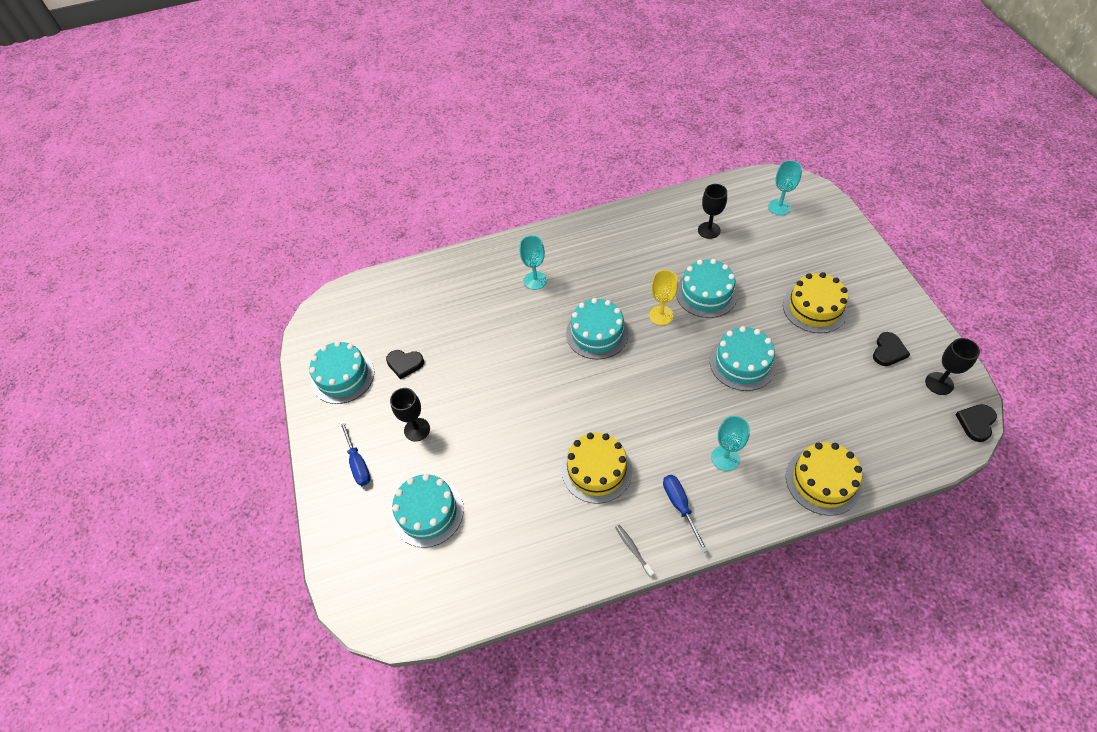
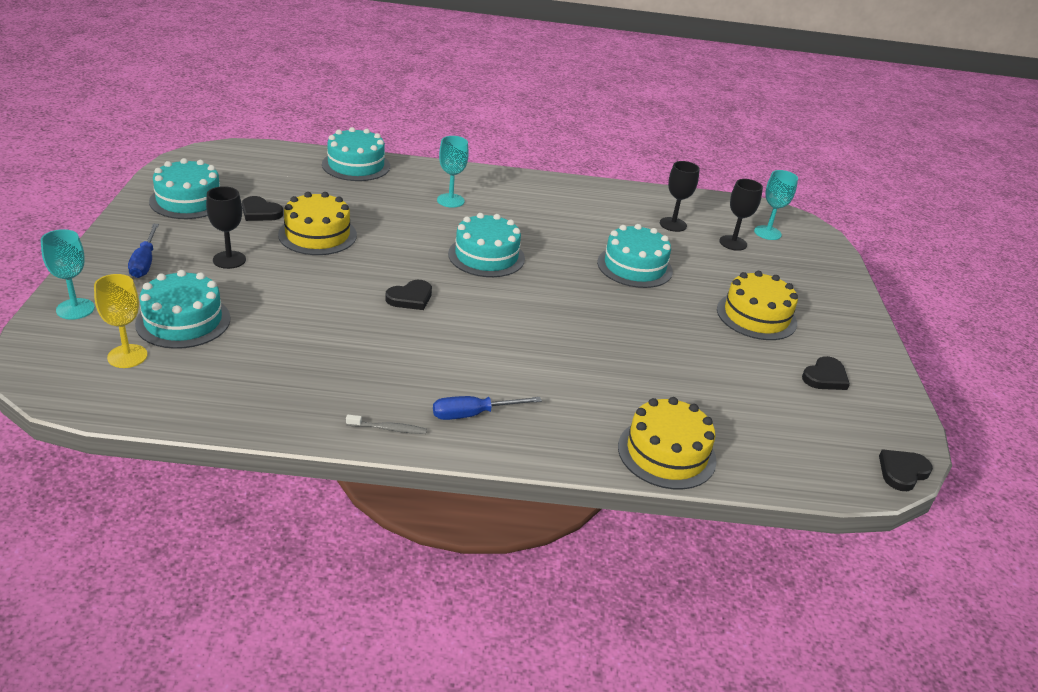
camera: 10 degrees right, 20 degrees down
yellow cake [562,433,632,504] -> yellow cake moved to [278,192,357,255]
grey toothbrush [615,525,654,577] -> grey toothbrush turned 105 degrees clockwise [346,415,427,434]
yellow goblet [649,270,678,325] -> yellow goblet moved to [94,274,147,368]
blue screwdriver [663,475,708,553] -> blue screwdriver turned 105 degrees counterclockwise [433,396,542,420]
turquoise cake [710,326,776,391] -> turquoise cake moved to [322,127,390,181]
turquoise goblet [712,416,750,471] -> turquoise goblet moved to [41,229,95,320]
black goblet [925,338,980,395] -> black goblet moved to [719,179,763,251]
none -> black heart [385,280,432,310]

